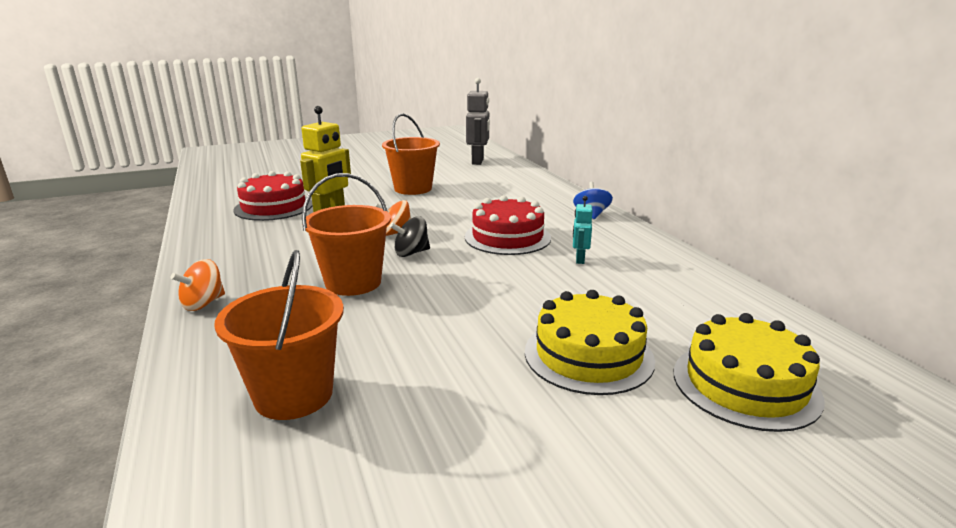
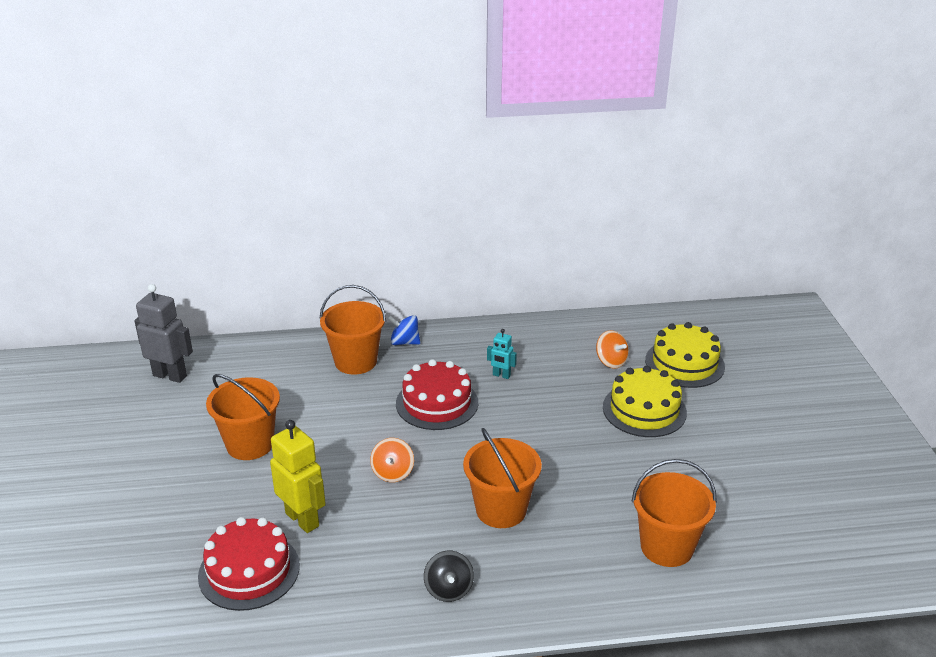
camera: 75 degrees left, 10 degrees up
orange spinning top [170,259,225,311] -> orange spinning top moved to [596,330,629,368]
black spinning top [390,216,430,257] -> black spinning top moved to [424,551,474,602]
none -> orange bucket [319,285,386,374]

